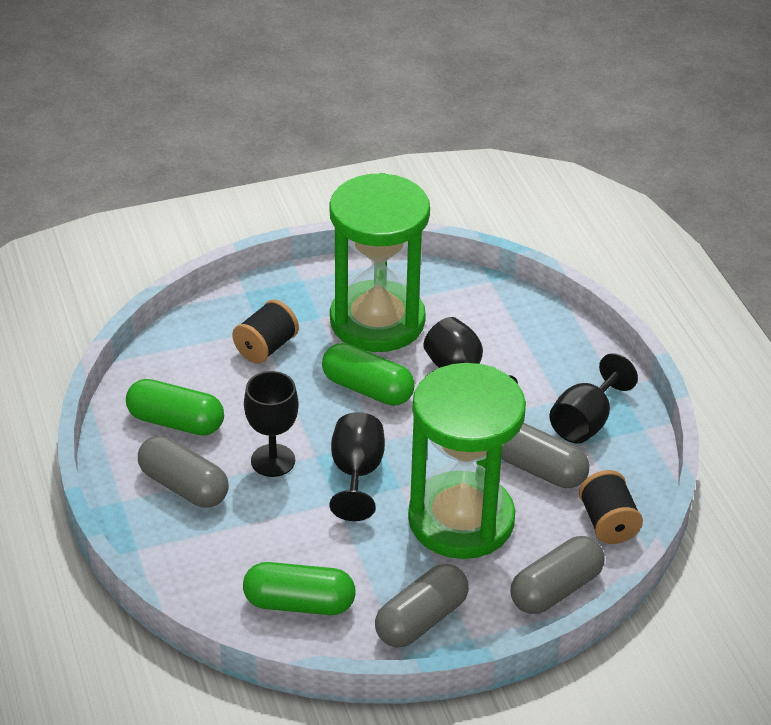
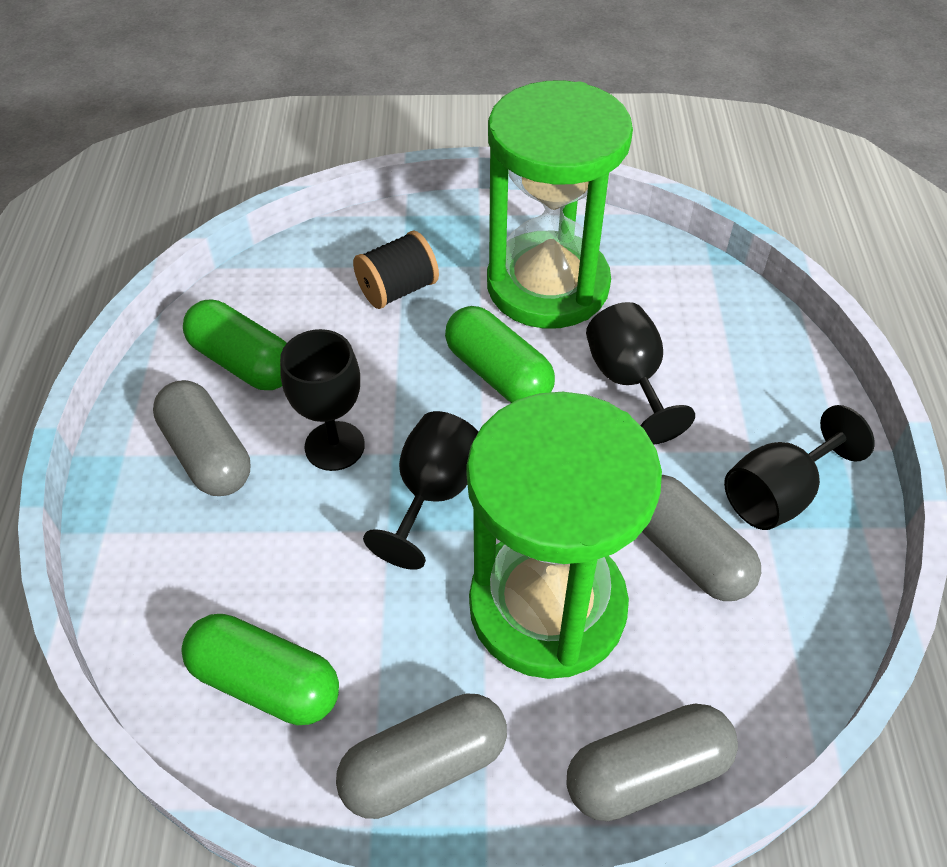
camera: 20 degrees right, 10 degrees up
black spool [579,470,643,544] -> none

